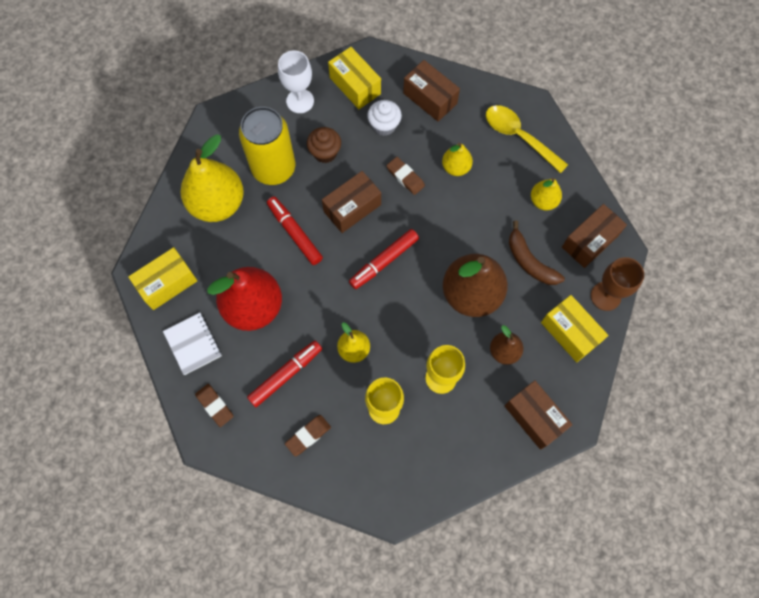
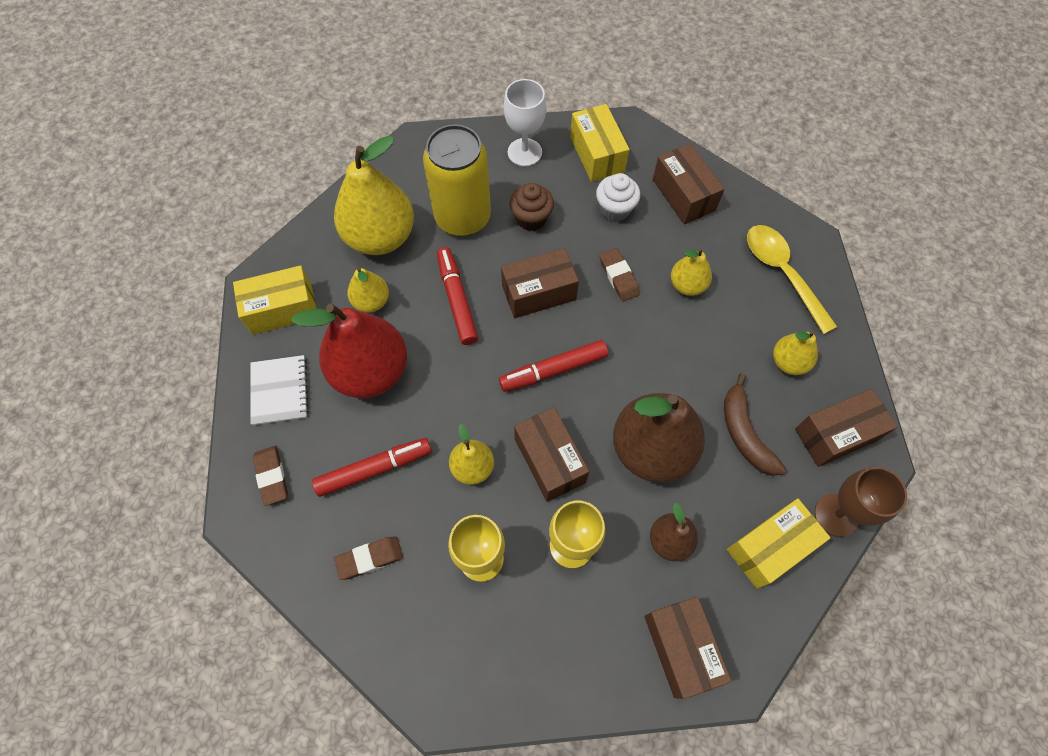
camera: 20 degrees right, 5 degrees down
yellow box [541,295,609,362] -> yellow box turned 75 degrees clockwise [727,498,831,589]
none -> yellow pear [347,267,389,313]
none -> brown box [514,407,589,502]

